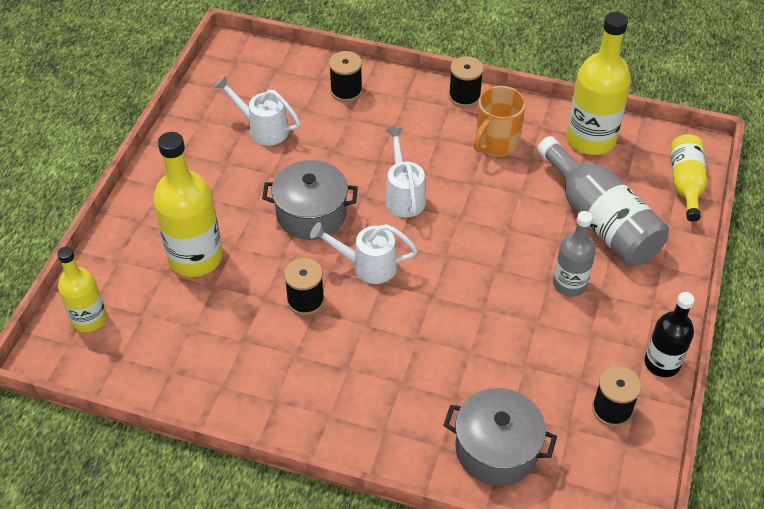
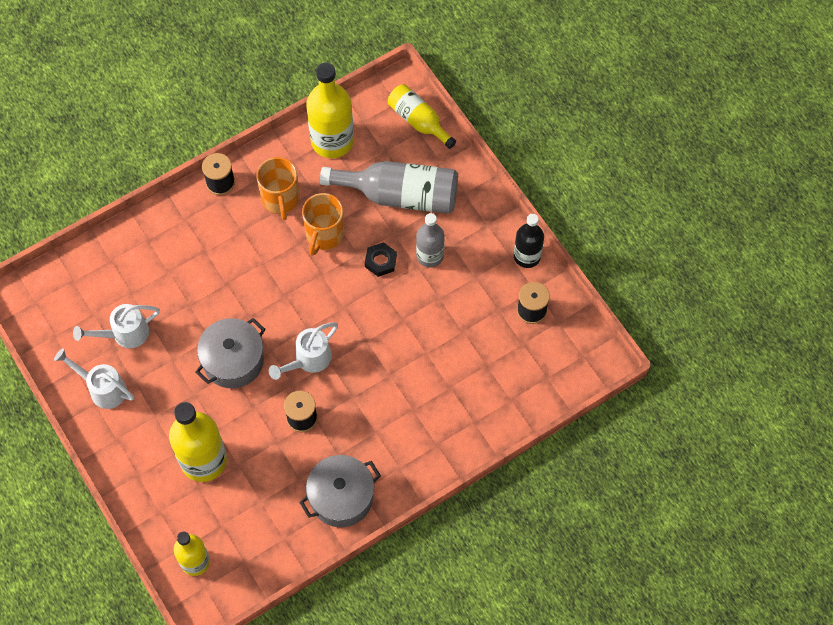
camera: 50 degrees left, 15 degrees up
black spool [329,51,362,102] -> none
white watering can [385,127,426,218] -> white watering can moved to [54,348,134,409]
grey pot [443,388,557,486] -> grey pot moved to [299,455,381,527]
none -> orange mug [302,193,345,256]
none -> black nut [365,242,397,277]

